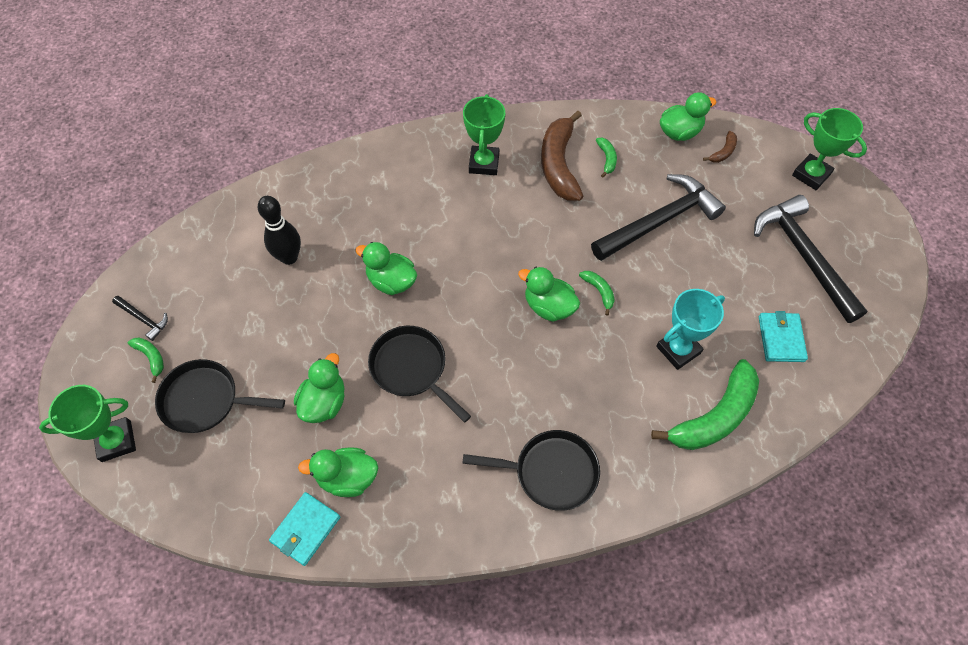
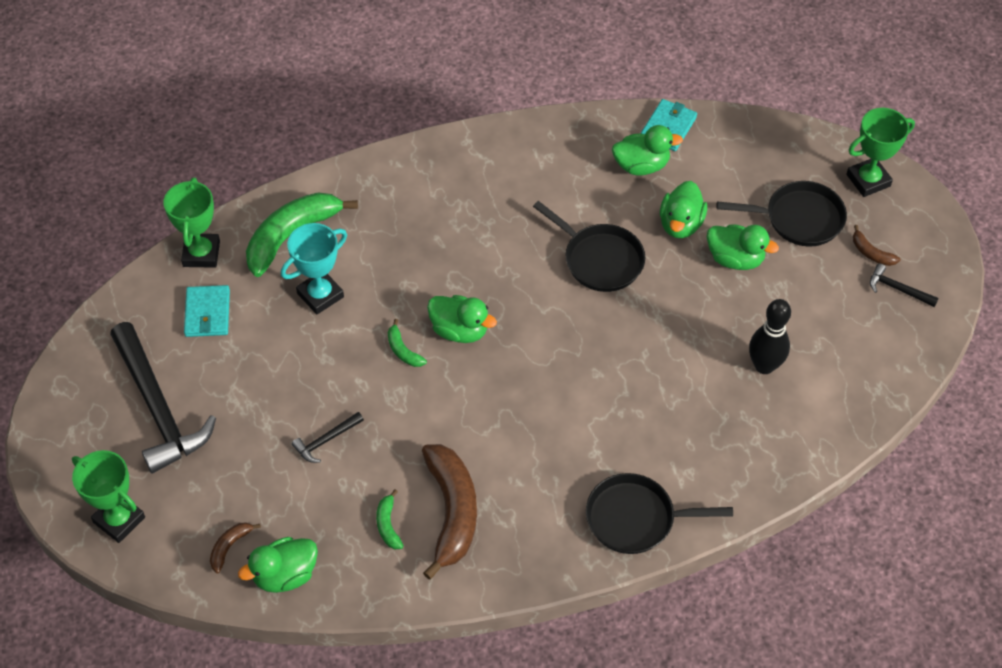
camera: 175 degrees right, 5 degrees down
green banana [128,337,164,383] -> brown banana [853,225,900,266]
green duck [355,242,417,295] -> green duck moved to [707,224,779,270]
black pan [462,430,600,511] -> black pan moved to [586,473,733,554]
green trophy [463,94,505,175] -> green trophy moved to [163,178,220,268]
black hammer [591,174,726,261] -> black hammer [292,412,364,463], size x0.43

